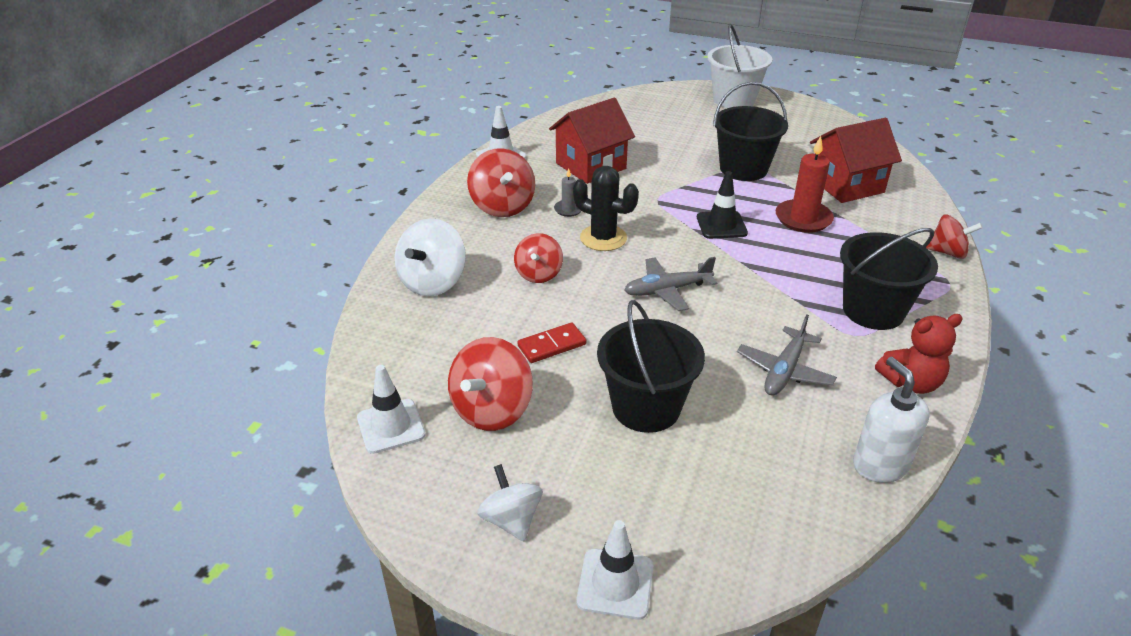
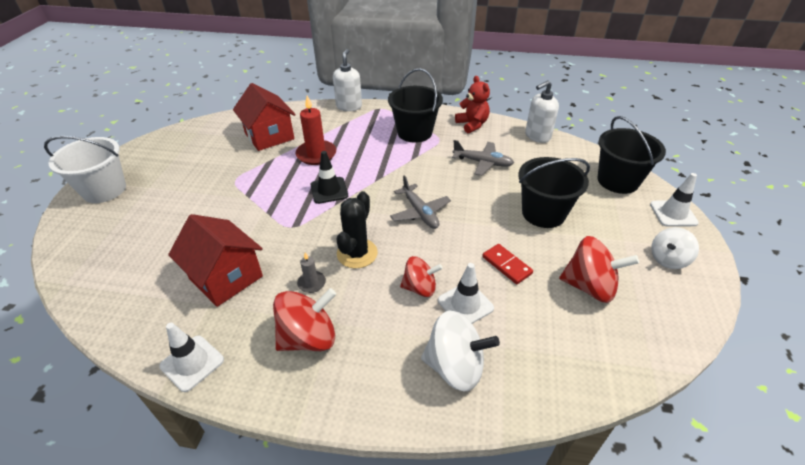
camera: 100 degrees left, 5 degrees up
white traffic cone [357,365,425,454] -> white traffic cone moved to [438,263,494,324]
black bucket [713,82,788,181] -> black bucket moved to [597,116,666,194]
red spinning top [926,214,982,259] -> white soap dispenser [333,49,362,111]

